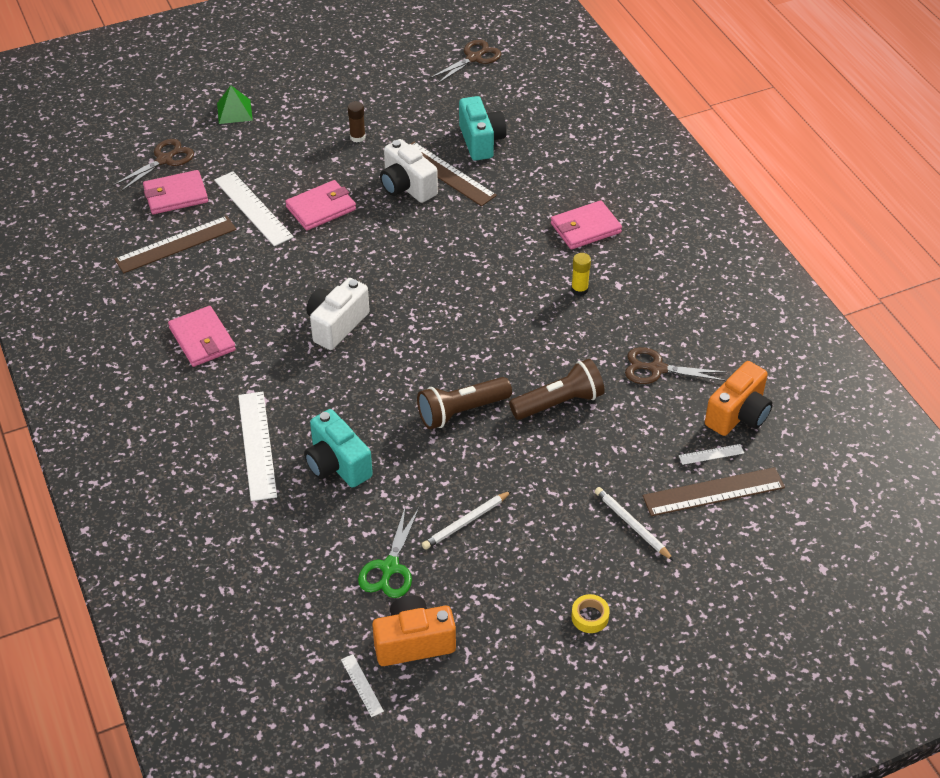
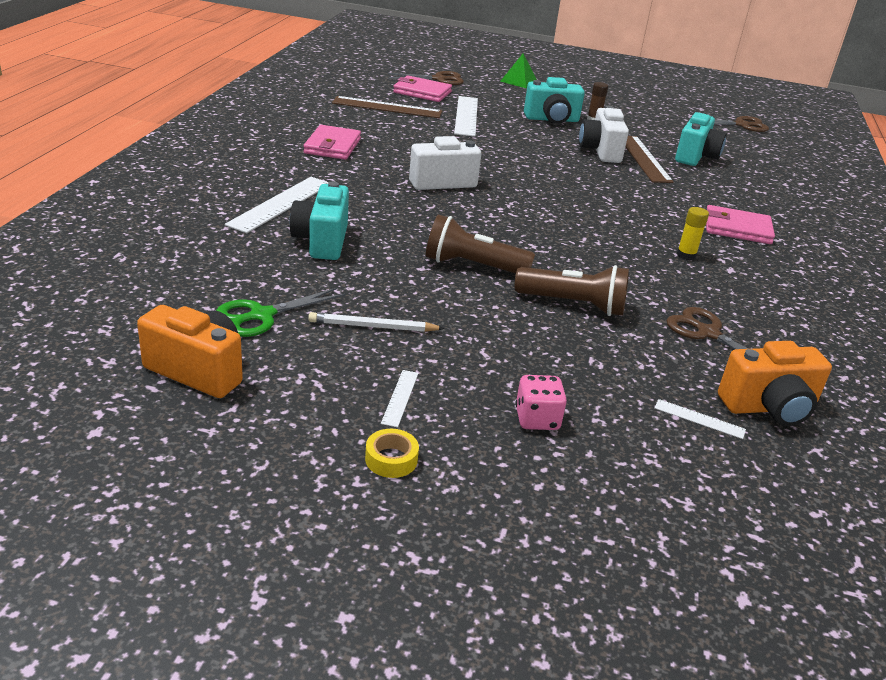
camera: 35 degrees right, 15 degrees down
pink wallet [285,180,356,230] -> none
white ruler [341,654,384,717] -> white ruler moved to [381,370,418,428]
white pencil [595,487,674,561] -> pink dice [515,375,567,430]
brown ruler [643,467,785,516] -> none
none -> turquoise camera [524,77,585,124]

